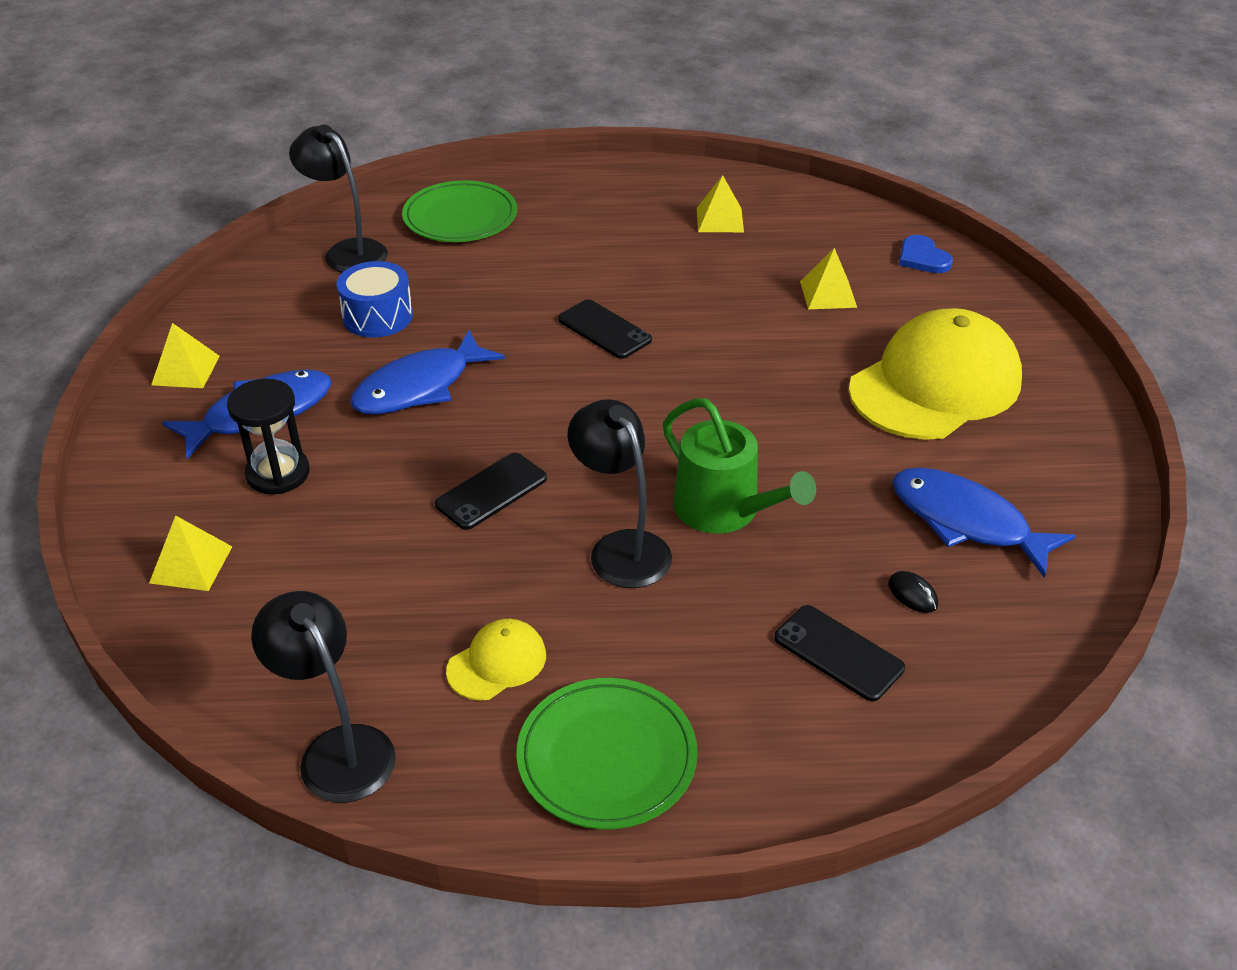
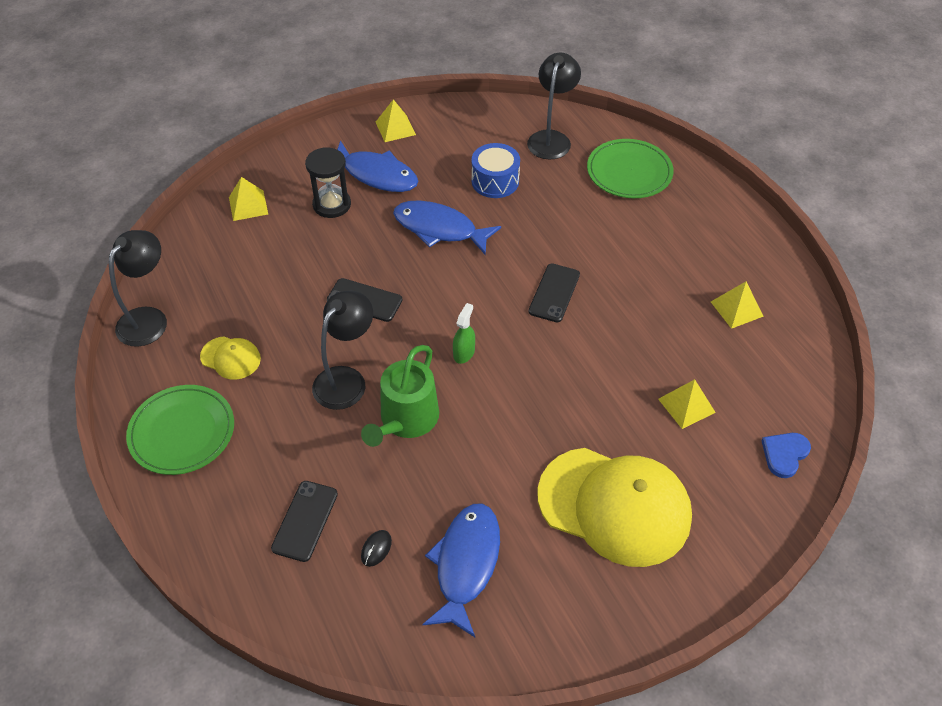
camera: 65 degrees right, 10 degrees up
none -> green spray bottle [453,303,475,364]

